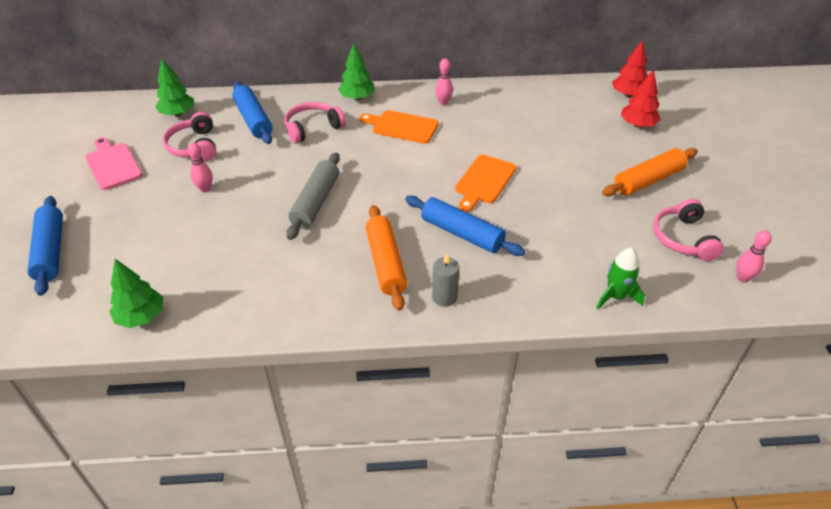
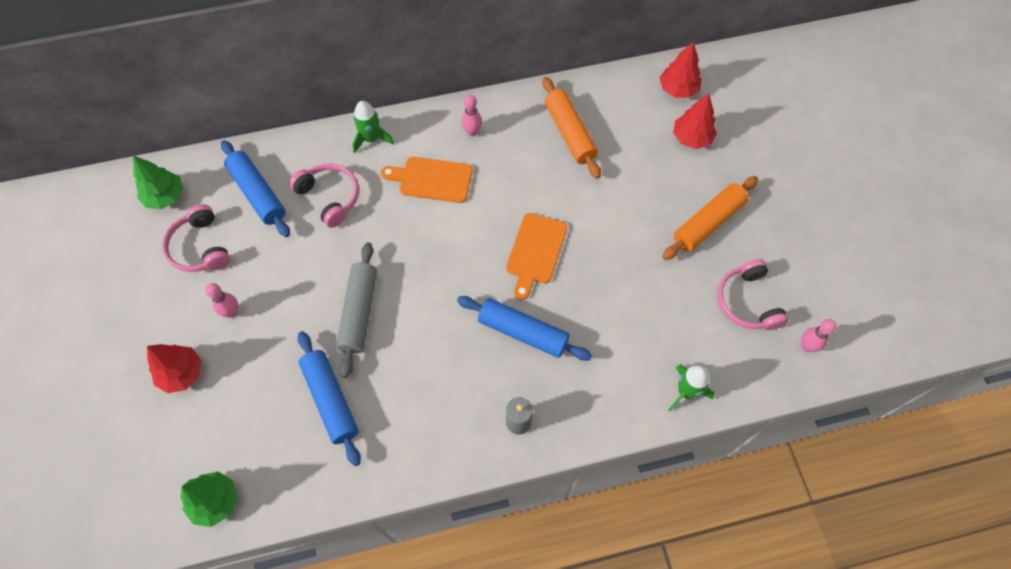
camera: 10 degrees left, 20 degrees up
blue rolling pin [27,196,63,296] -> blue rolling pin moved to [298,331,361,466]
pink cutting board [85,137,142,190] -> none
pink headphones [284,102,346,144] -> pink headphones turned 90 degrees clockwise [289,163,359,228]
green tree [338,43,375,100] -> green rocket [352,101,394,153]
orange rolling pin [366,205,407,310] -> orange rolling pin moved to [543,77,601,179]
none -> red tree [147,344,201,393]

